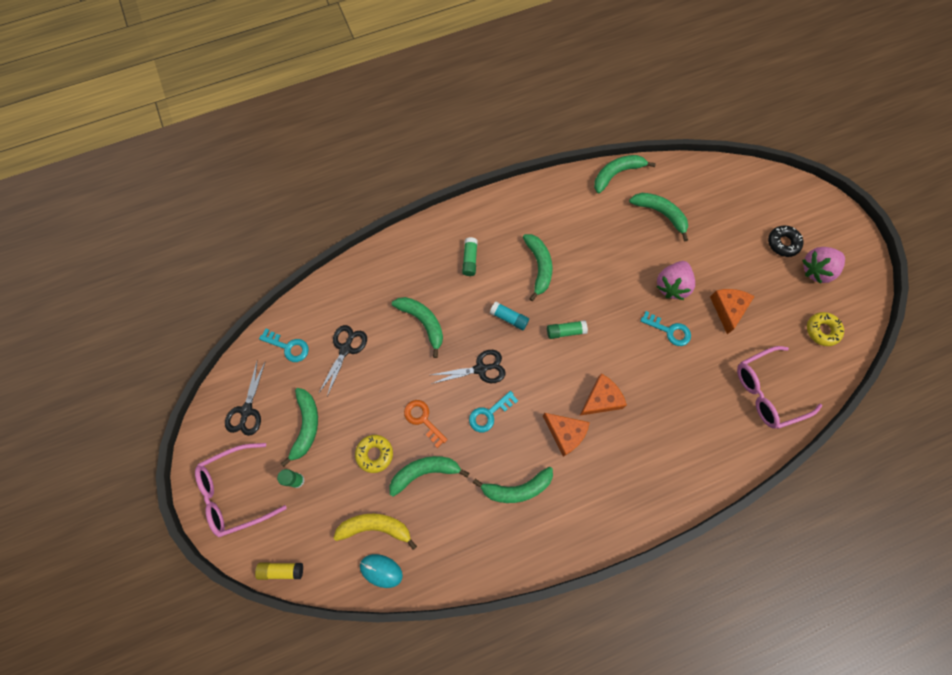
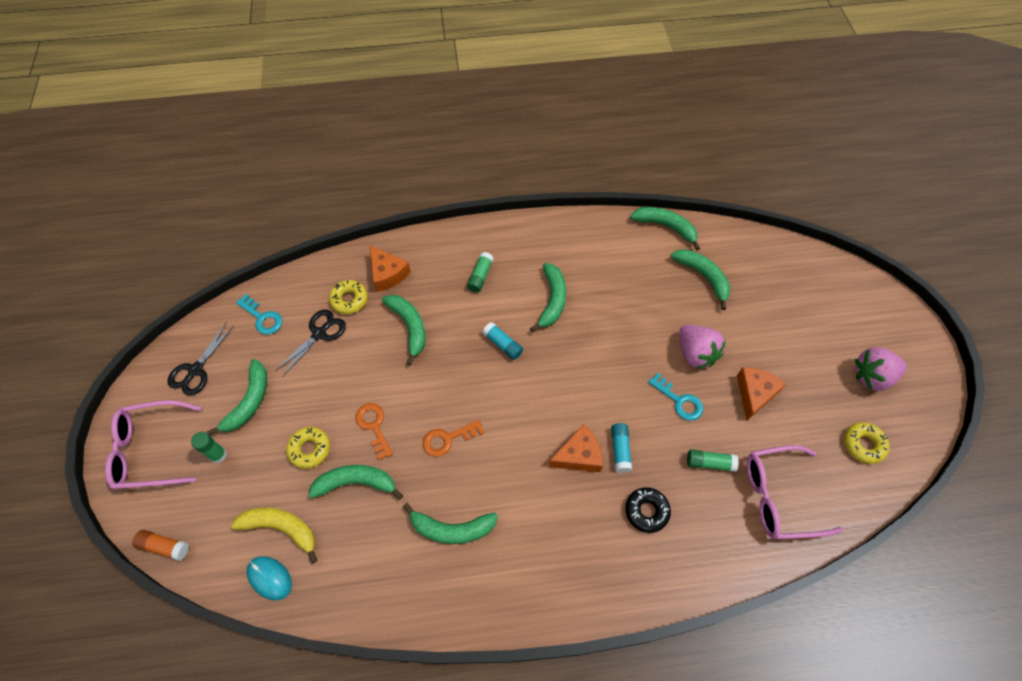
camera: 15 degrees right, 10 degrees down
yellow glue stick [255,562,303,580] -> orange glue stick [132,530,189,561]
black scissors [431,350,506,384] -> none
turquoise key [469,391,518,432] -> orange key [423,420,484,457]
orange cheese [543,413,590,457] -> orange cheese moved to [370,245,411,292]
green glue stick [547,320,588,339] -> green glue stick moved to [687,450,739,472]
green banana [594,155,656,193] -> green banana turned 45 degrees clockwise [630,207,700,251]
pink strawberry [656,261,695,300] -> pink strawberry turned 75 degrees counterclockwise [679,325,726,369]
black donut [768,225,803,257] -> black donut moved to [625,487,671,533]
none -> yellow donut [329,280,368,314]
none -> turquoise glue stick [611,423,632,473]

